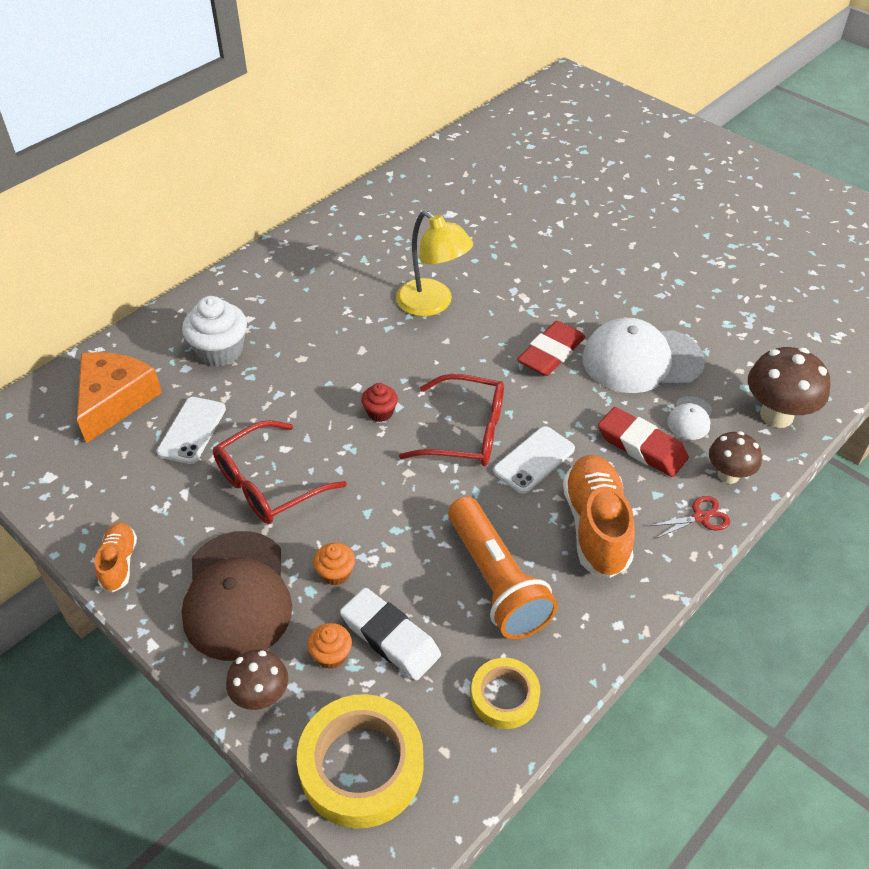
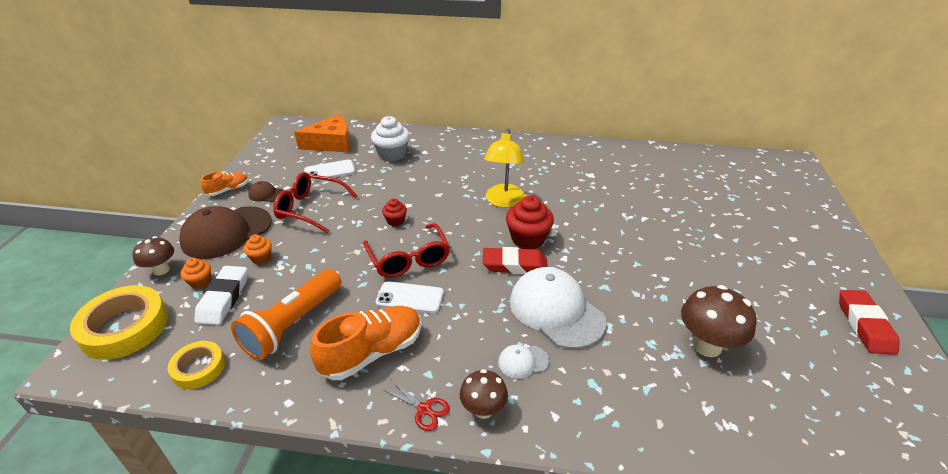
camera: 55 degrees right, 10 degrees down
red eraser [598,407,689,477] -> red eraser moved to [839,290,900,354]
brown mushroom [748,347,830,428] -> brown mushroom moved to [681,285,757,357]
none -> brown cap [248,181,284,202]
none -> red cupcake [506,195,554,249]

